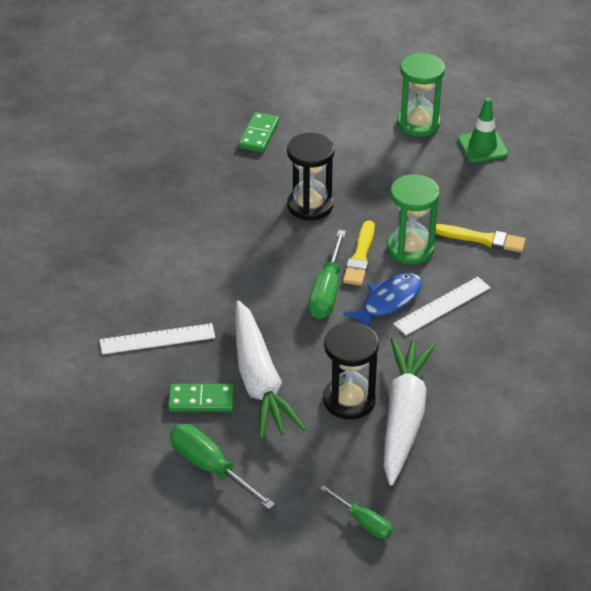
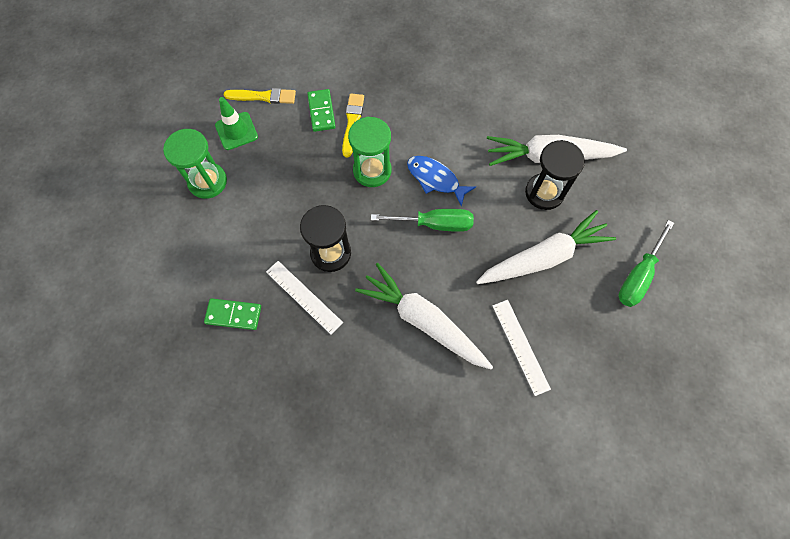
camera: 100 degrees left, 25 degrees up
green domino [168,384,234,412] -> green domino moved to [307,89,336,132]
green screwdriver [320,485,392,539] -> none
yellow brush [343,220,375,286] -> yellow brush moved to [224,88,296,104]
white ruler [393,277,491,335] -> white ruler moved to [266,261,343,334]
none -> white carrot [355,263,493,370]

